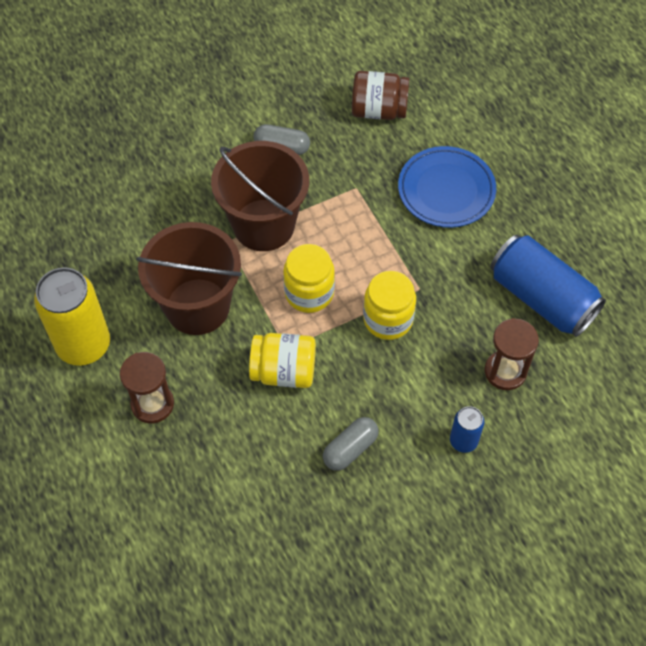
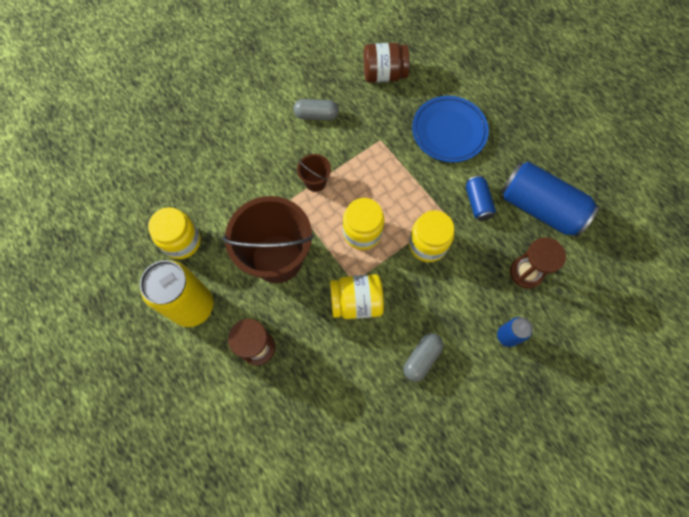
camera: 10 degrees left, 10 degrees up
brown bucket [211,141,309,251] -> brown bucket [297,154,331,192], size x0.45
none -> yellow jar [148,207,201,259]
none -> blue can [466,176,496,221]

